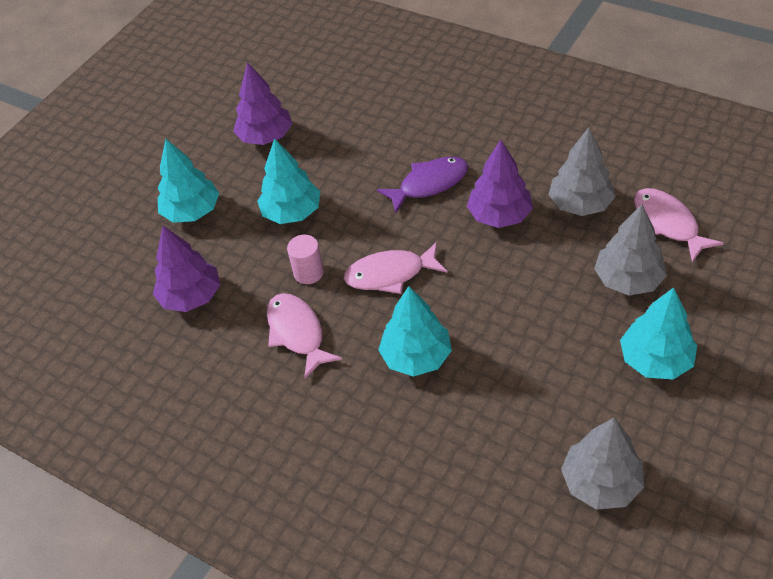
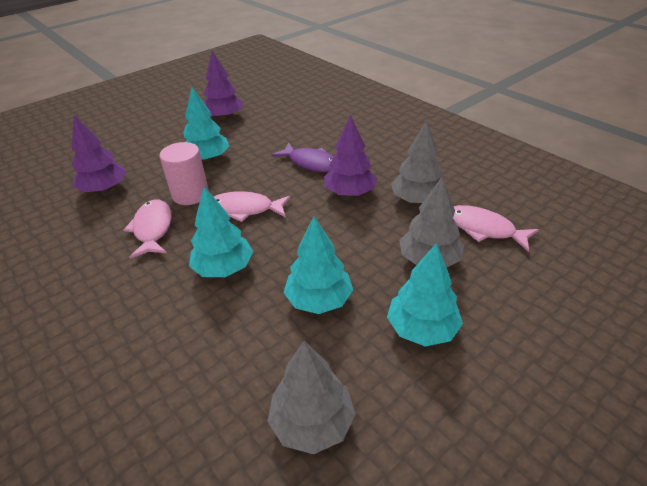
camera: 15 degrees right, 10 degrees down
turquoise tree [157,139,219,223] -> turquoise tree moved to [284,216,353,314]
pink cylinder [287,235,324,284] -> pink cylinder [159,142,209,205], size x1.53
purple fish [377,157,468,214] -> purple fish turned 45 degrees clockwise [272,142,334,172]
pink fish [634,188,724,262] -> pink fish turned 45 degrees counterclockwise [453,205,539,252]

